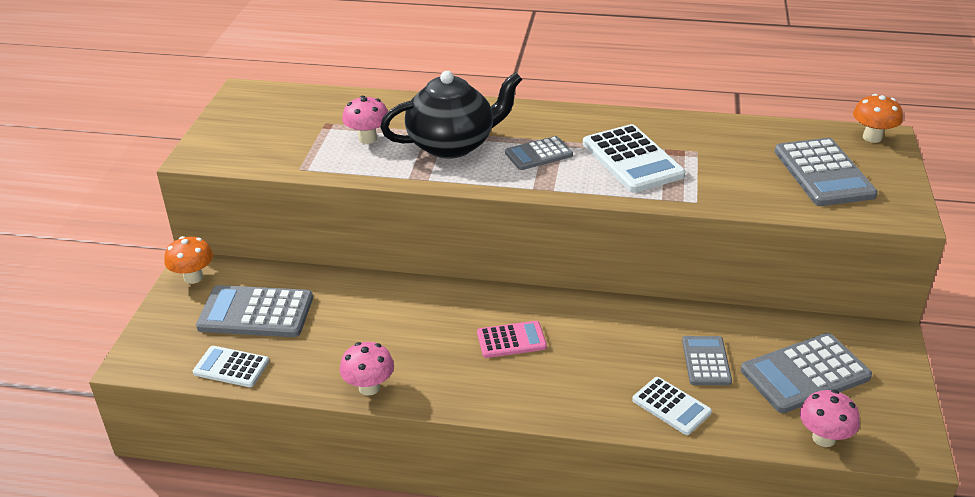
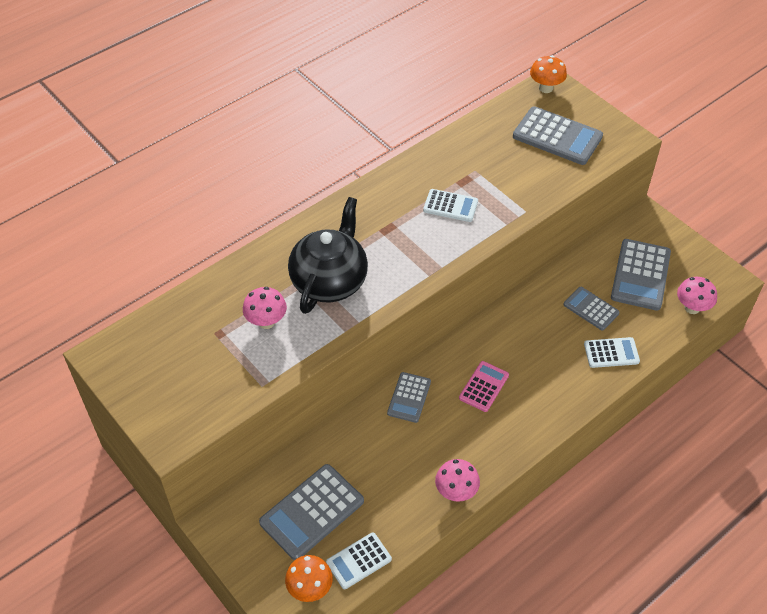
camera: 50 degrees left, 15 degrees up
orange mushroom [164,236,213,284] -> orange mushroom moved to [285,555,333,602]
grey calculator [505,136,573,170] -> grey calculator moved to [387,372,431,423]
white calculator [583,124,685,193] -> white calculator [423,189,478,222], size x0.60

